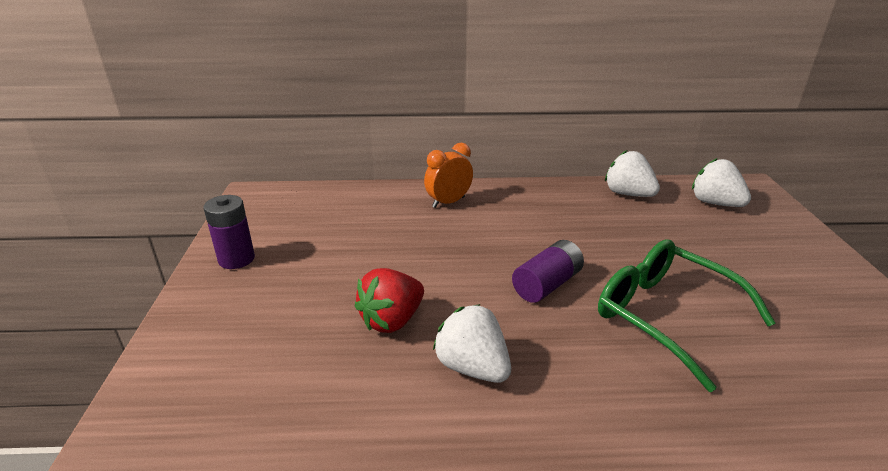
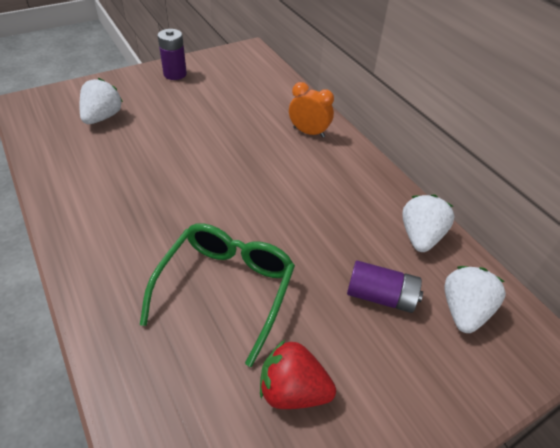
camera: 60 degrees right, 15 degrees up
red strawberry [355,268,424,333] -> red strawberry moved to [260,339,336,409]
white strawberry [433,304,511,383] -> white strawberry moved to [79,78,123,124]
purple battery [512,240,584,303] -> purple battery moved to [347,260,423,313]

